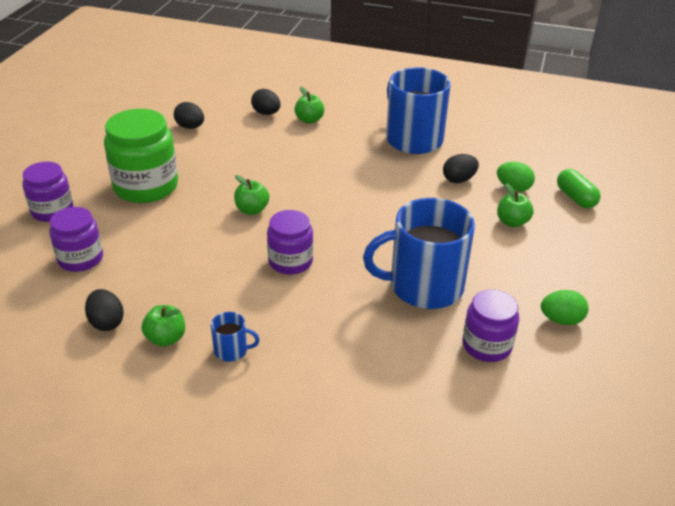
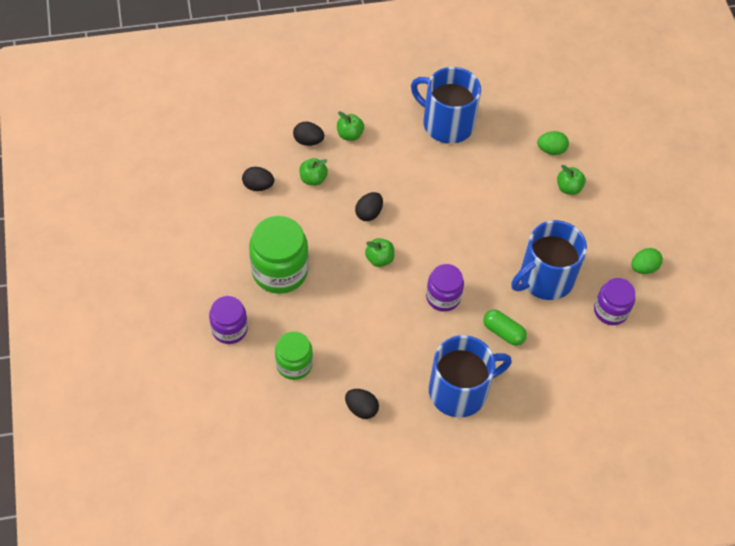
camera: 30 degrees left, 20 degrees up
purple jar [49,207,103,272] -> green jar [275,331,313,380]
green apple [141,305,185,347] -> green apple moved to [299,158,328,186]
blue mug [211,312,260,362] -> blue mug [429,335,512,417], size x2.43
black egg [443,154,479,183] -> black egg moved to [355,192,383,221]
green capsule [557,169,601,208] -> green capsule moved to [483,309,527,346]

